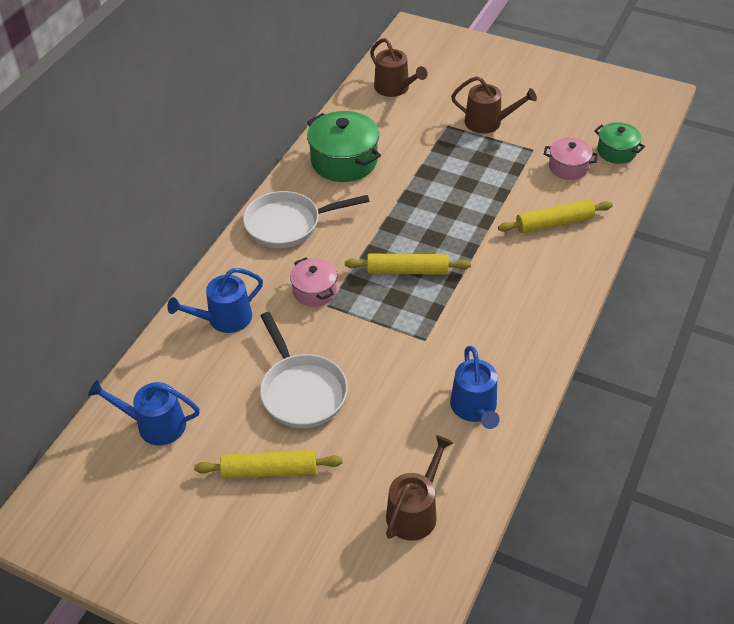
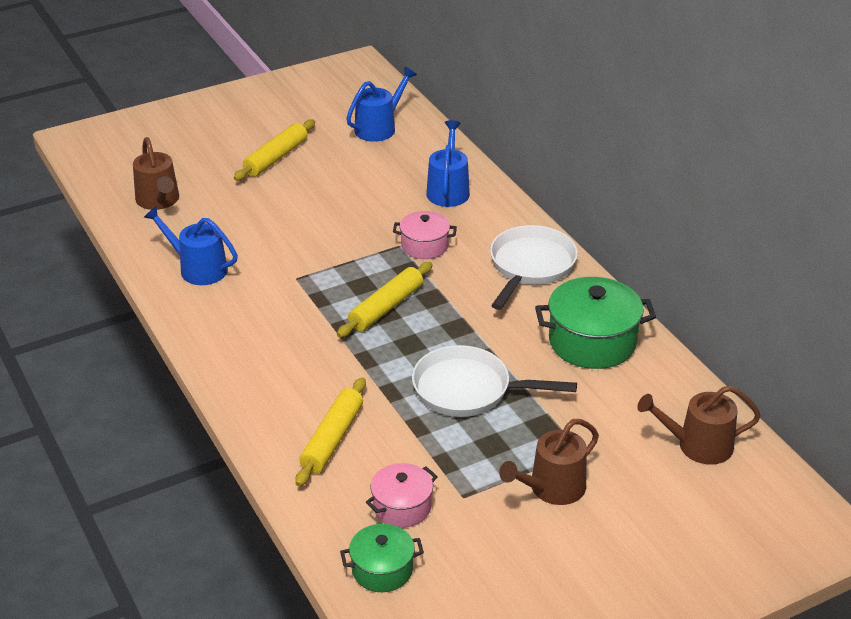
camera: 125 degrees right, 10 degrees down
white pan [260,312,348,428] -> white pan moved to [412,345,577,417]

